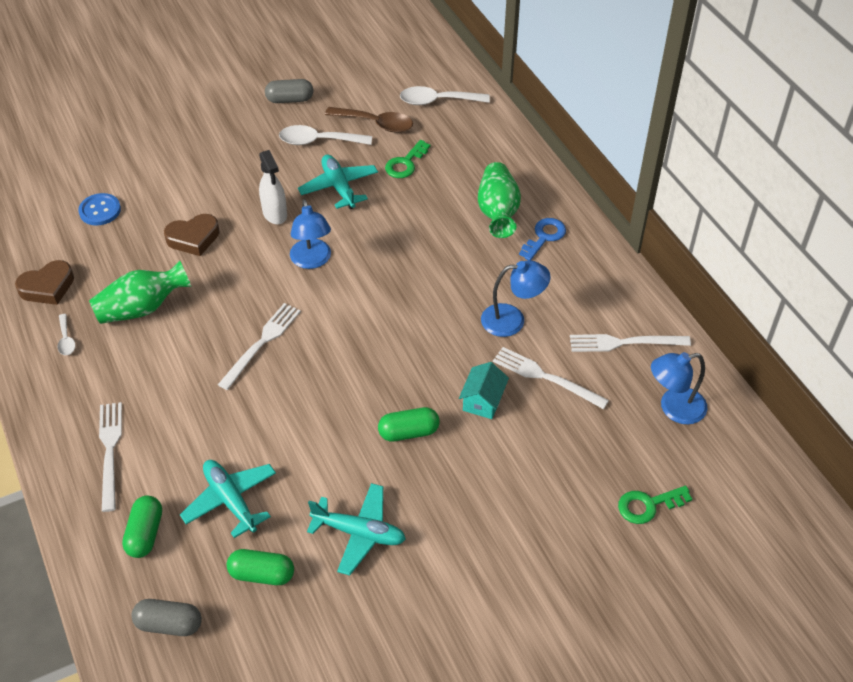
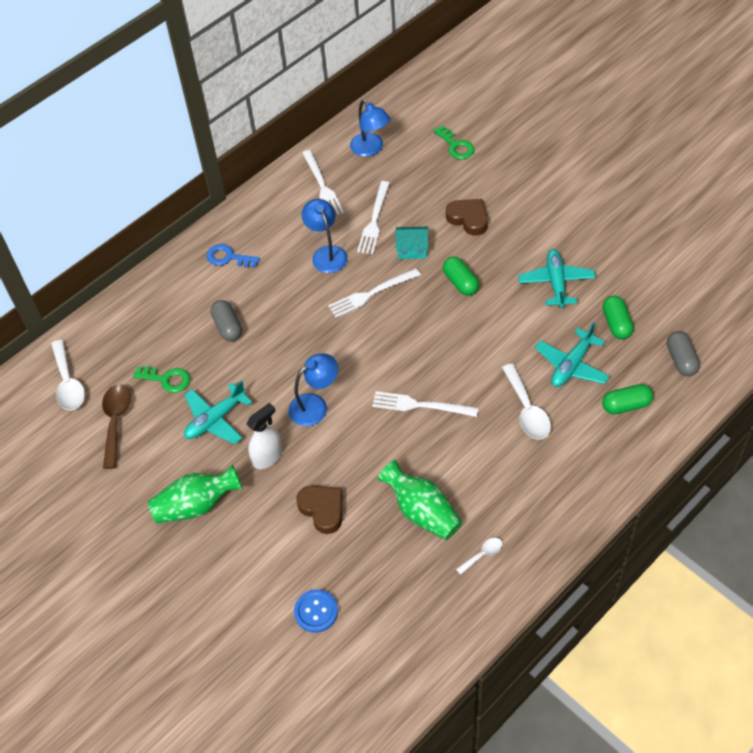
camera: 105 degrees left, 5 degrees up
brown heart [15,260,74,305] -> brown heart moved to [446,199,488,236]
white fork [99,402,122,512] -> white fork moved to [328,268,421,318]
grey capsule [265,79,314,103] -> grey capsule moved to [210,300,242,342]
white spoon [279,125,372,145] -> white spoon moved to [502,364,551,440]
green vase [478,162,521,238] -> green vase moved to [148,465,243,524]

